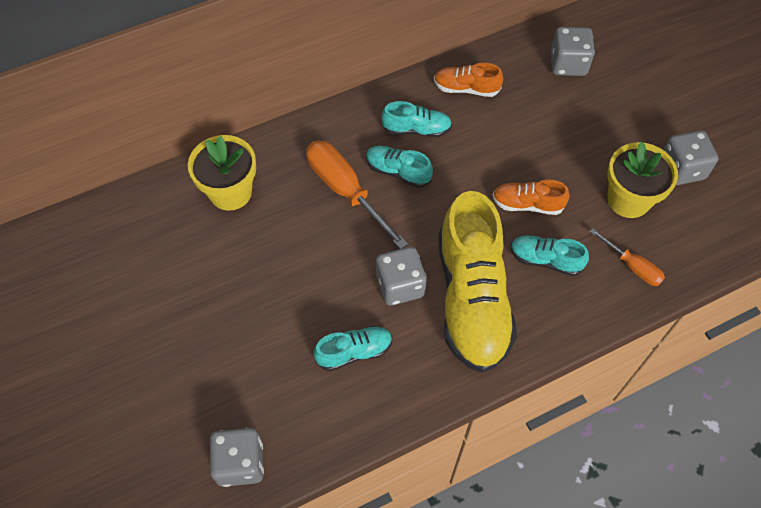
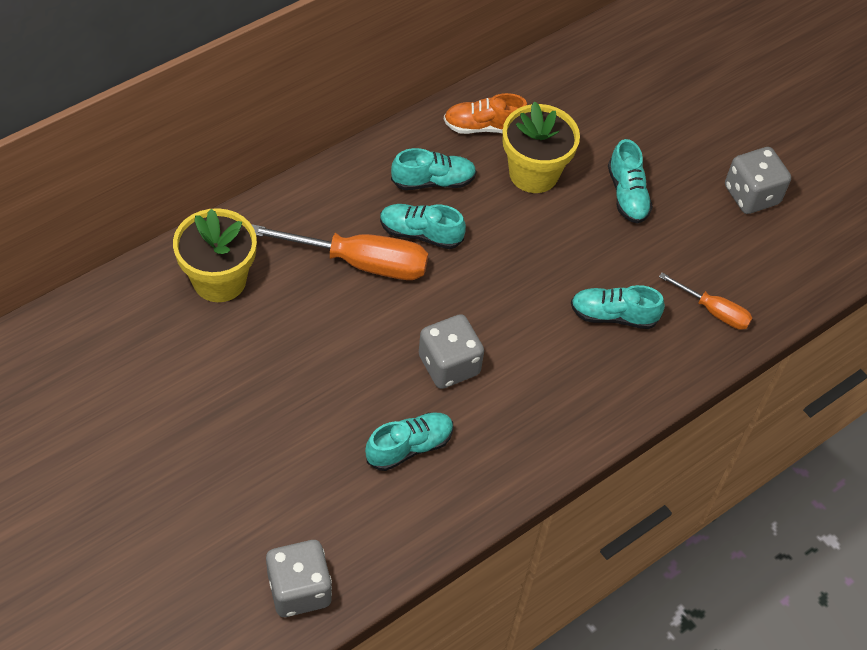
camera: 15 degrees left, 5 degrees down
orange screwdriver [306,141,408,249] -> orange screwdriver turned 150 degrees clockwise [251,224,428,280]
yellow shoe [438,191,517,373] -> none
orange shoe [493,180,570,215] -> none
grey dice [551,27,595,76] -> none
yellow flower pot [607,142,678,218] -> yellow flower pot moved to [502,101,580,193]
none -> turquoise shoe [608,139,653,224]

